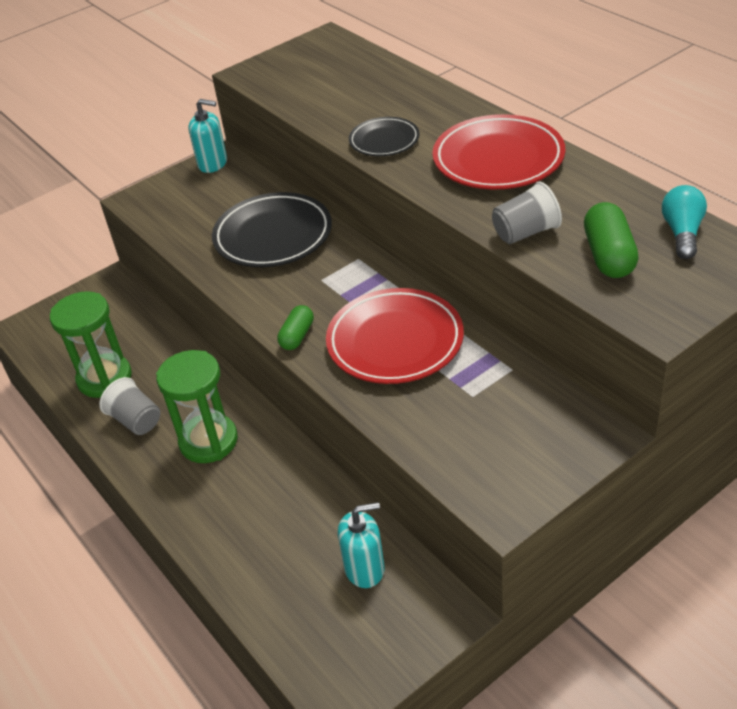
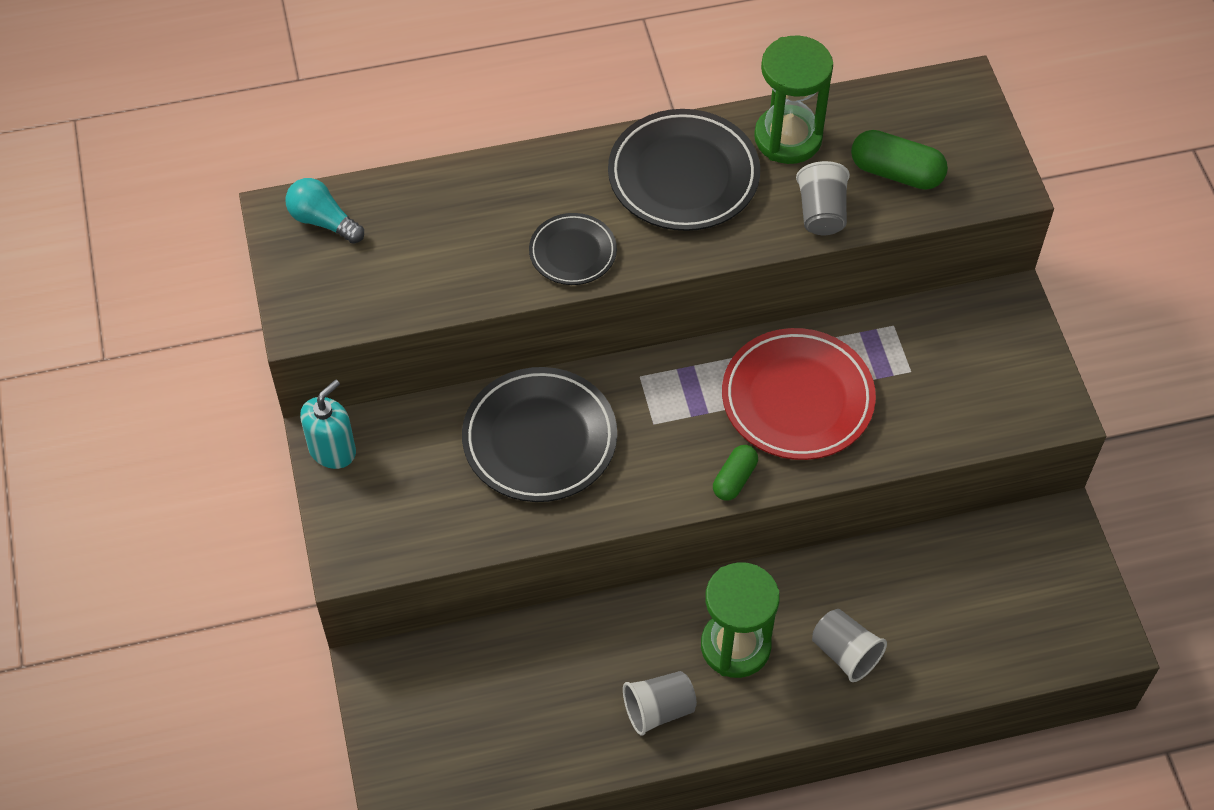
camera: 70 degrees left, 15 degrees up
green hourglass [50,291,132,398] -> green hourglass moved to [754,35,833,164]
green capsule [277,305,314,350] -> green capsule turned 75 degrees clockwise [713,445,758,501]
turquoise soap dispenser [338,502,385,588] -> none
red plate [433,114,565,189] -> black plate [608,109,760,231]
turquoise light bulb [662,185,707,259] -> turquoise light bulb moved to [286,178,364,244]
none -> grey cup [812,609,887,682]

